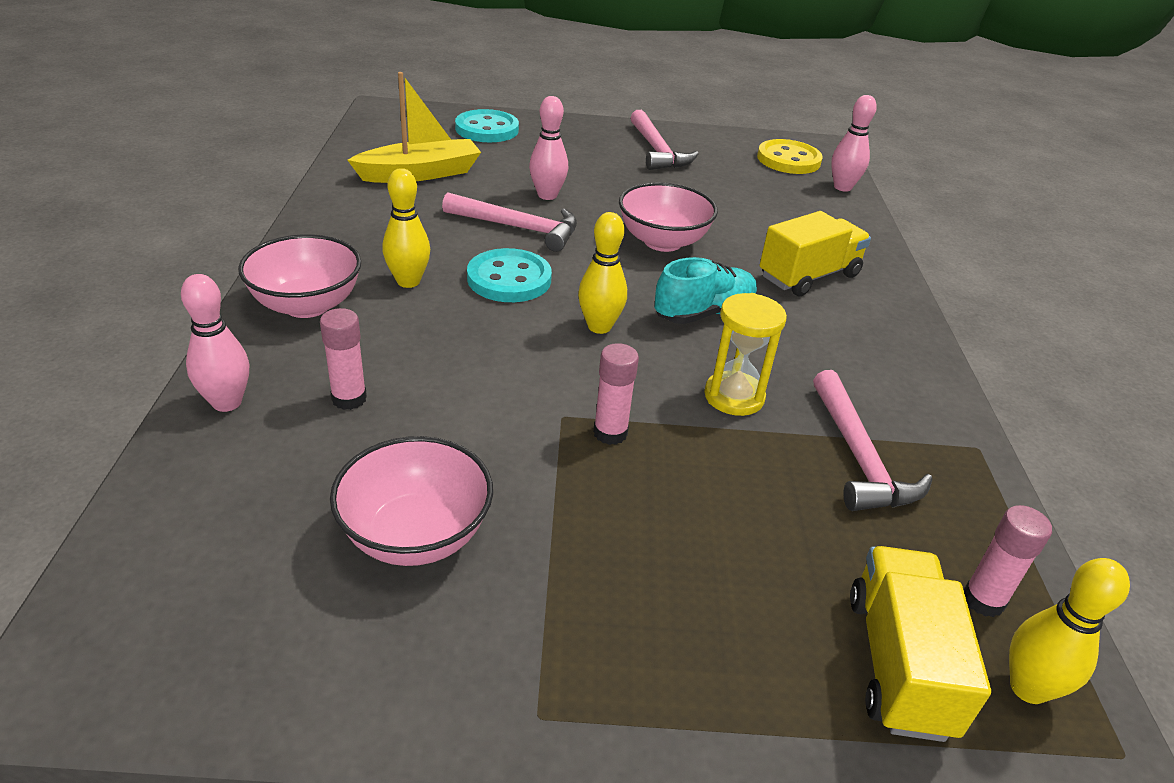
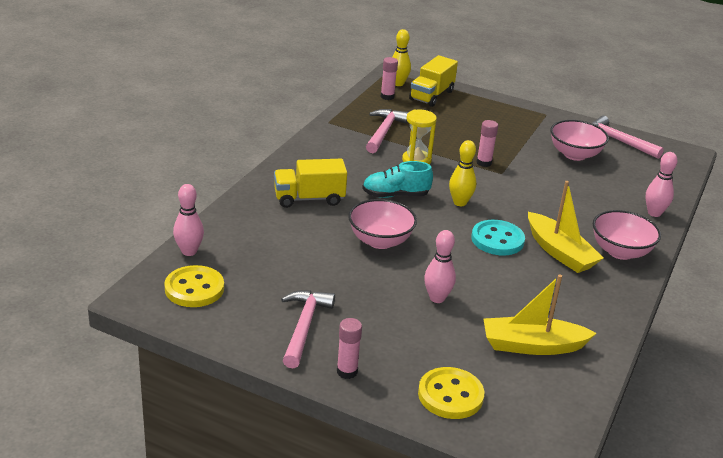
camera: 155 degrees left, 5 degrees down
pink glue stick [320,308,367,410] -> pink glue stick moved to [337,318,362,379]
yellow bowling pin [382,168,430,288] -> yellow boat [528,181,603,273]
pink hammer [442,192,577,252] -> pink hammer moved to [592,116,664,159]
turquoise button [455,109,519,142] -> yellow button [418,367,484,419]

